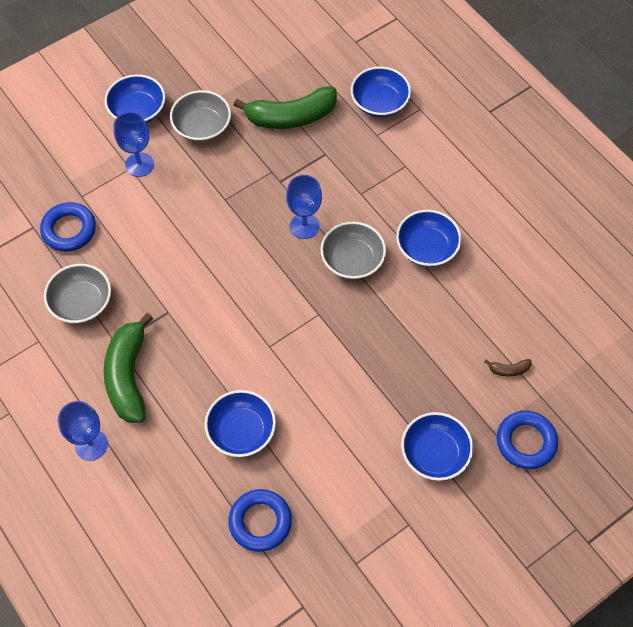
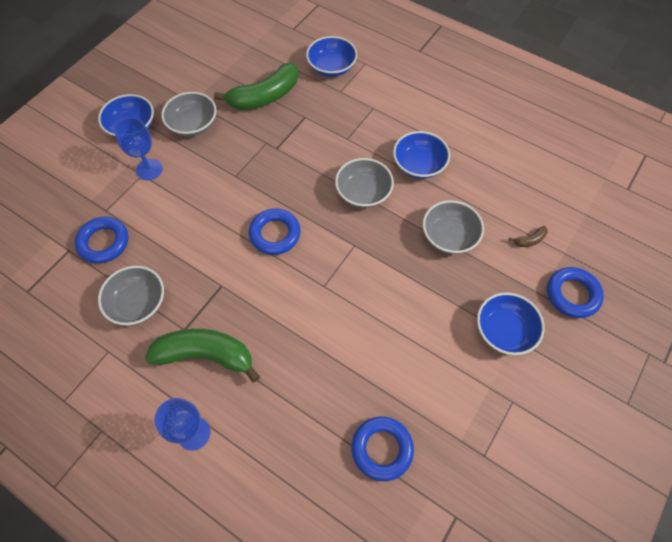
camera: 20 degrees left, 0 degrees up
green banana [104,313,153,423] -> green banana turned 120 degrees clockwise [145,329,260,383]
blue bowl [205,390,276,457] -> none
blue goblet [286,175,322,239] -> none
none -> blue ring [249,208,301,255]
none -> grey bowl [423,200,484,254]

